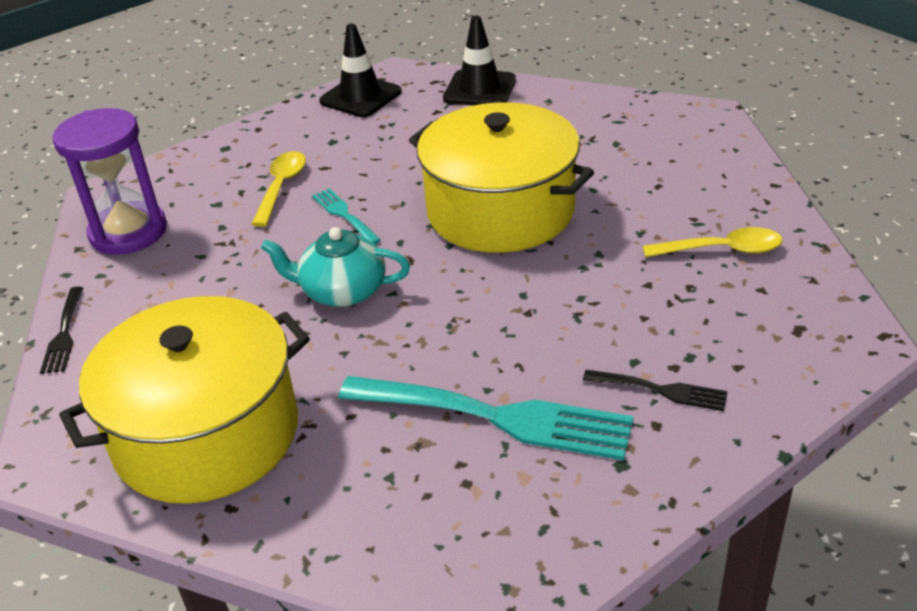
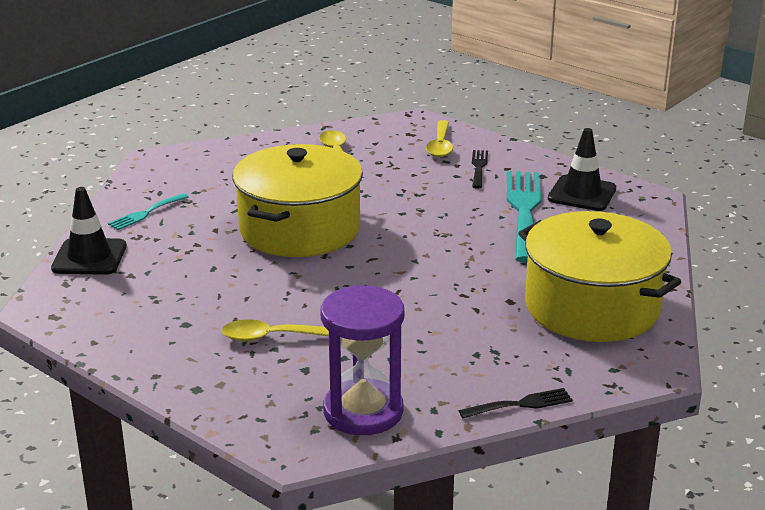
camera: 105 degrees left, 10 degrees down
turquoise teapot [261,227,410,307] -> none
turquoise fork [312,188,381,244] -> turquoise fork moved to [108,193,189,230]
black traffic cone [319,24,401,117] -> black traffic cone moved to [548,128,616,211]
none -> yellow spoon [426,120,453,157]

